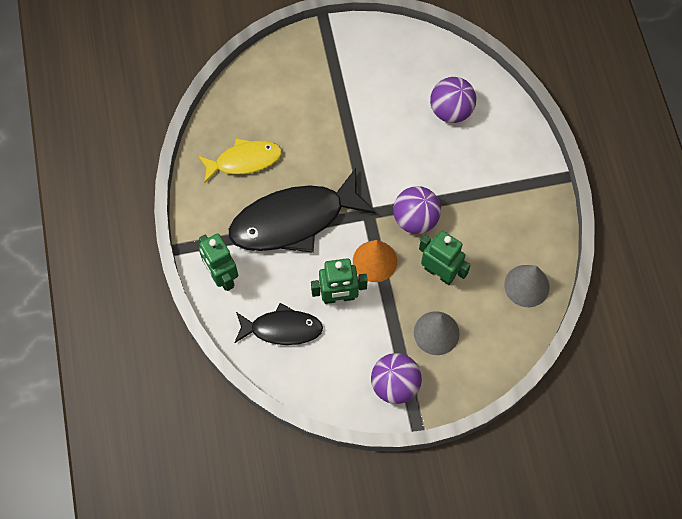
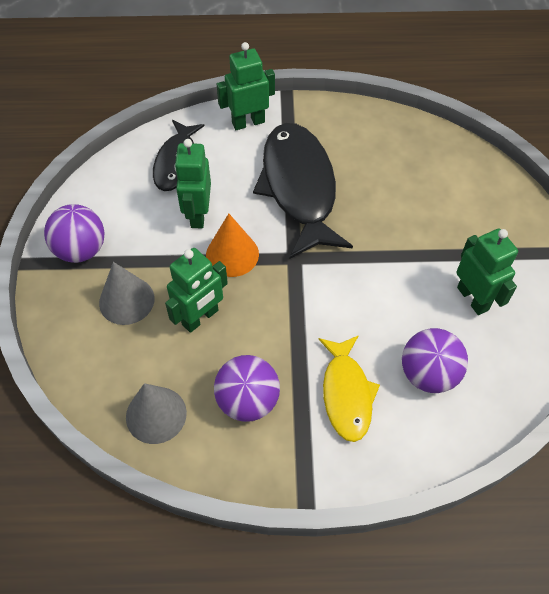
camera: 100 degrees right, 10 degrees down
yellow fish [198,138,282,183] -> yellow fish moved to [318,335,380,442]
purple ball [393,186,441,234] -> purple ball moved to [214,355,280,422]
none -> green robot [456,229,518,315]

